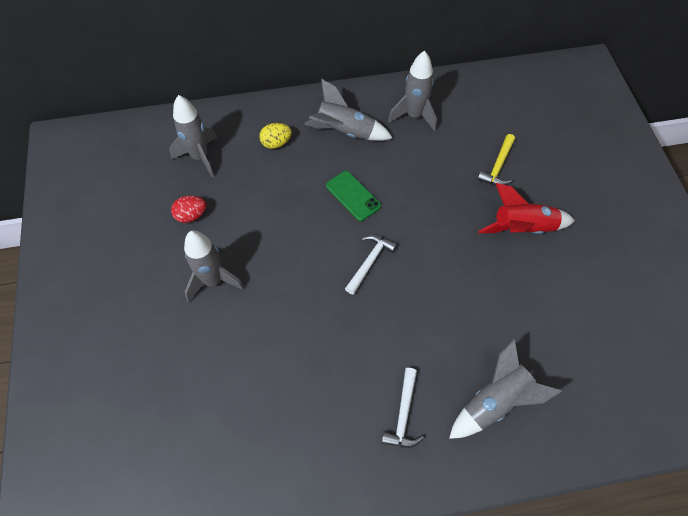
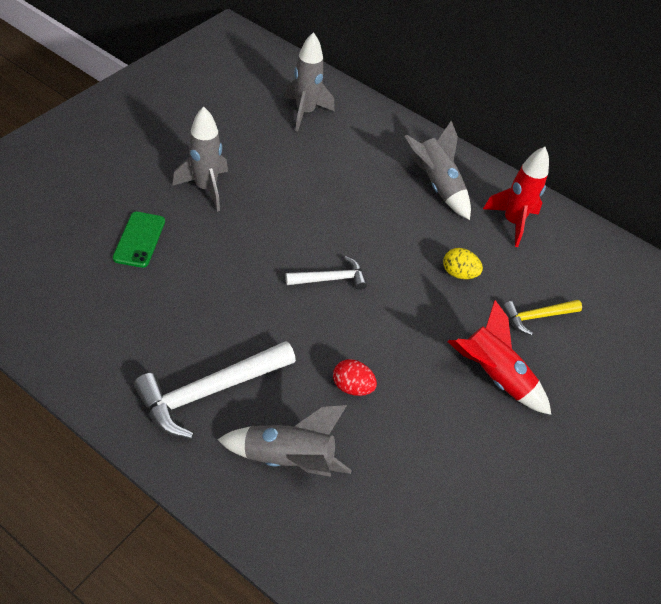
camera: 40 degrees right, 10 degrees down
red egg [171,196,206,223] -> red egg moved to [333,359,377,396]
yellow egg [259,123,292,149] -> yellow egg moved to [443,248,483,279]
green phone [326,171,381,221] -> green phone moved to [113,212,165,268]
white hammer [381,368,424,448] -> white hammer [133,341,296,439], size x1.76
grey rocket [388,51,437,131] -> red rocket [483,147,549,247]

